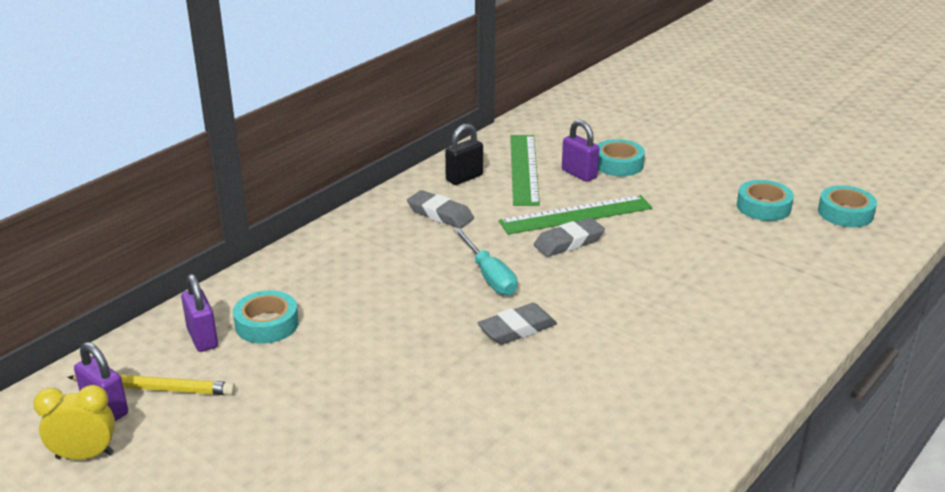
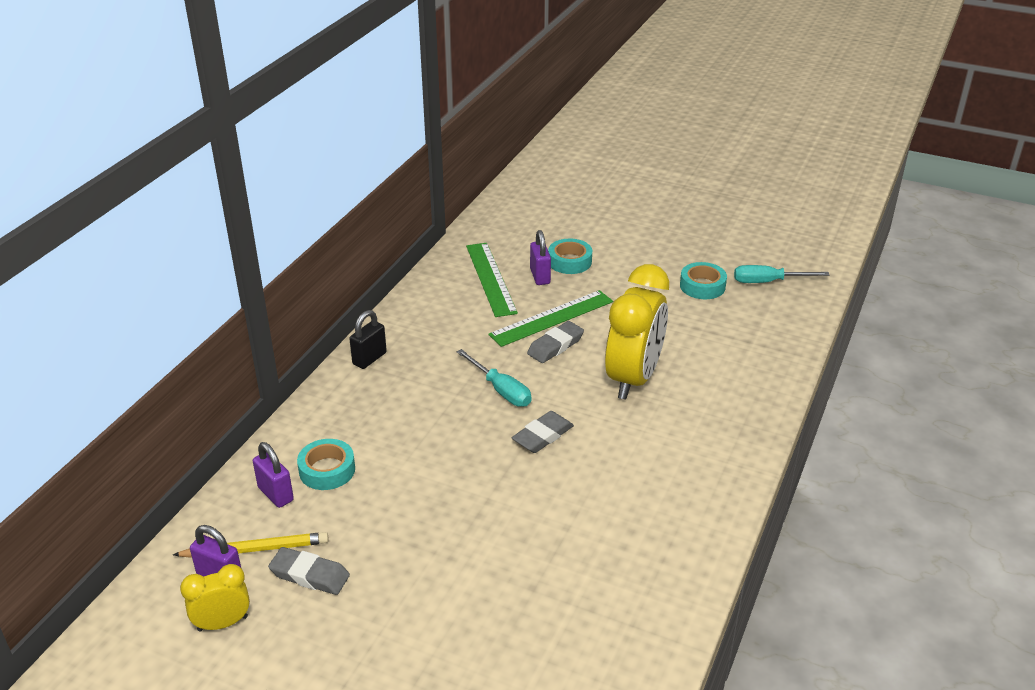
camera: 15 degrees left, 5 degrees up
grey eraser [407,190,474,229] -> grey eraser moved to [268,547,350,595]
black padlock [445,124,483,185] -> black padlock moved to [349,310,387,369]
purple padlock [562,120,600,182] -> purple padlock turned 45 degrees clockwise [530,230,551,285]
turquoise tape [818,186,877,227] -> turquoise screwdriver [734,265,830,283]
none -> yellow clock [605,264,669,400]

